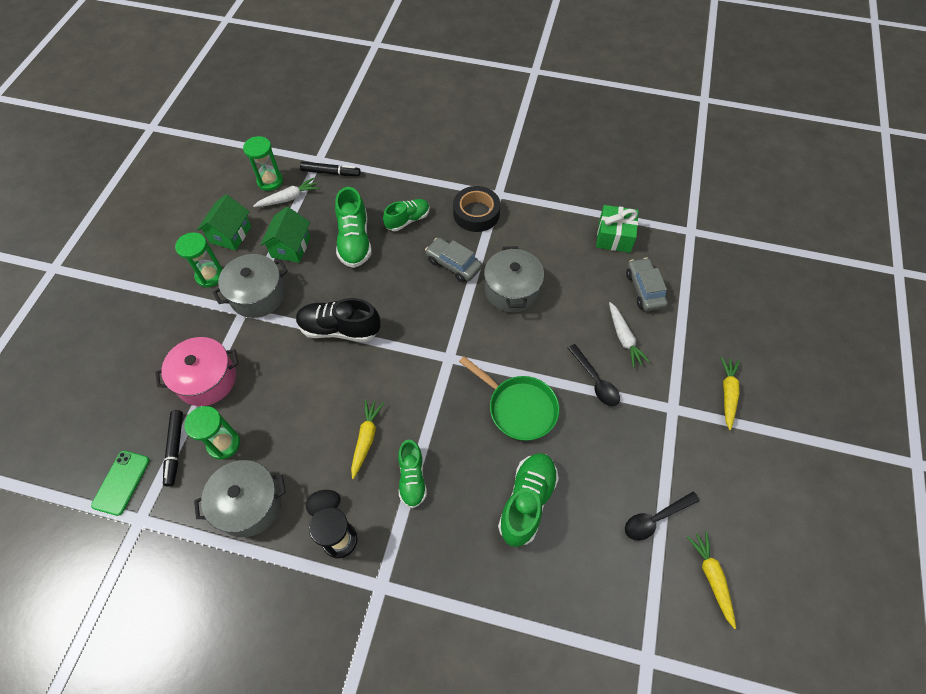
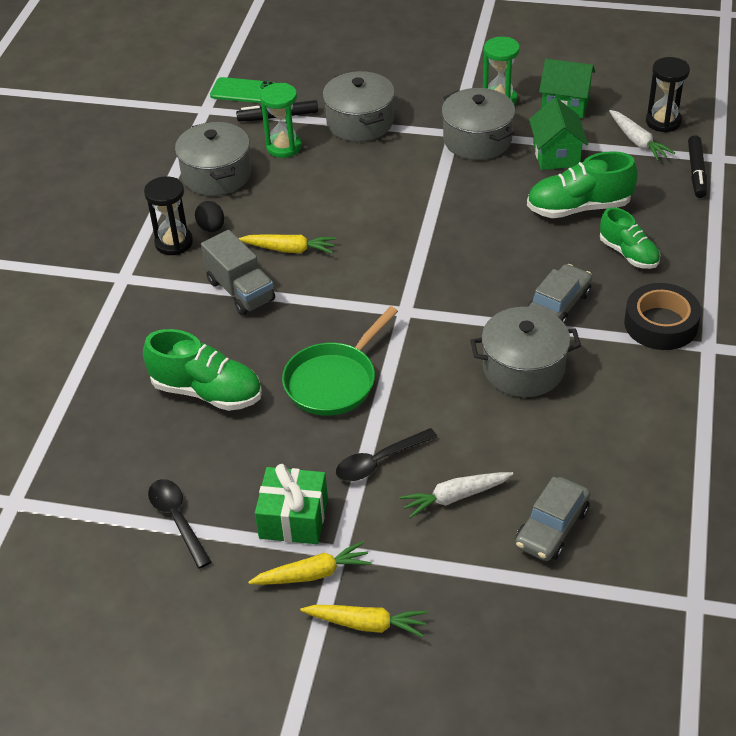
camera: 90 degrees right, 15 degrees down
pink pot [155,337,238,406] -> grey pot [323,71,395,142]
green hourglass [243,136,283,191] -> black hourglass [646,57,690,133]
green house [260,207,310,263] -> green house turned 75 degrees clockwise [529,98,588,170]
black shoe [296,298,381,342] -> none
green shoe [398,440,427,508] -> grey truck [201,230,275,315]
green gift [596,205,639,253] -> green gift moved to [255,464,328,544]
grey car [626,258,668,311] -> grey car turned 135 degrees clockwise [515,477,590,561]
yellow carrot [687,531,736,629] -> yellow carrot moved to [248,541,372,585]

